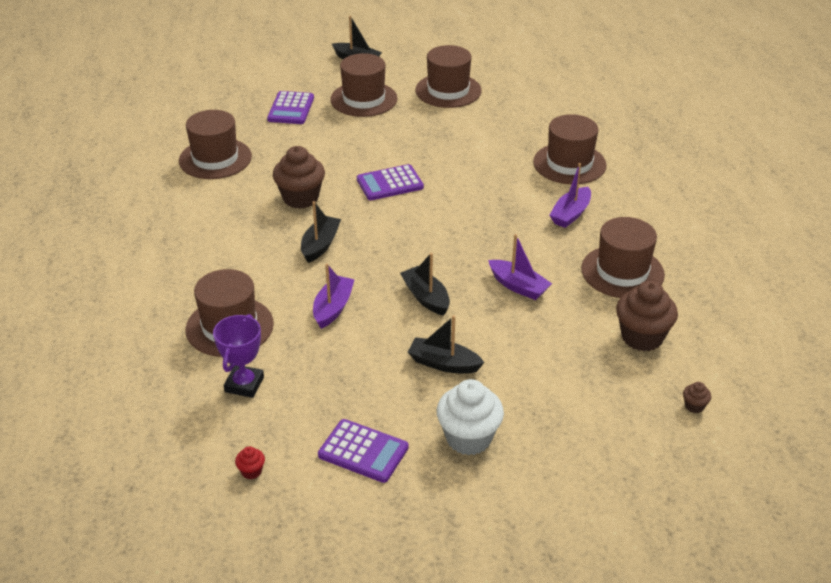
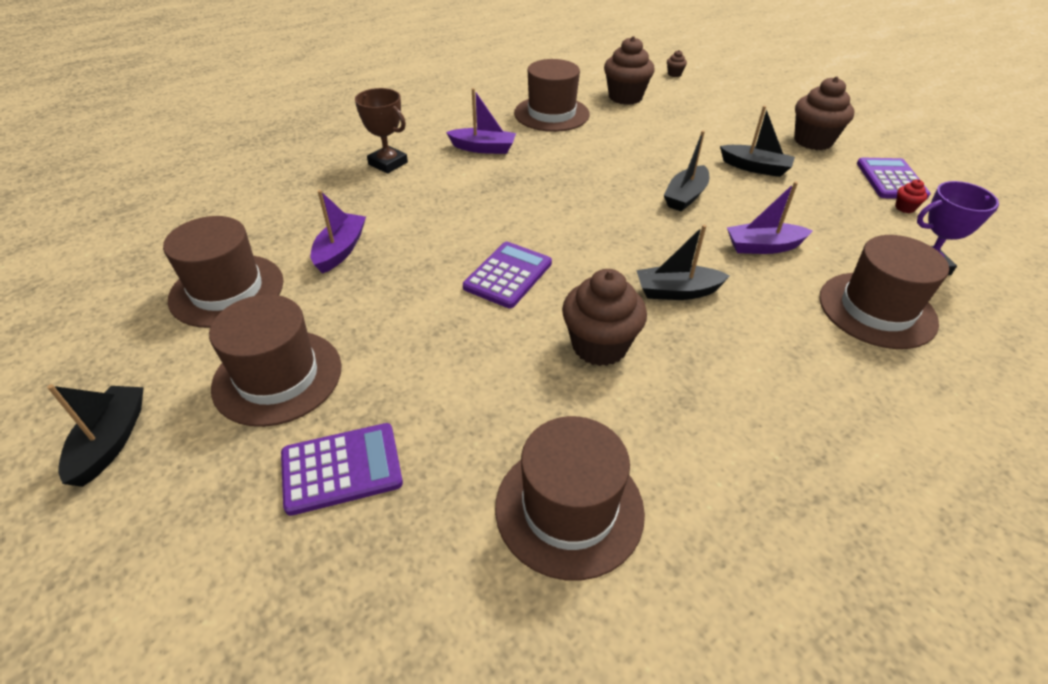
camera: 115 degrees left, 5 degrees up
red cupcake [235,446,265,479] -> red cupcake moved to [895,180,927,213]
purple calculator [357,164,424,200] -> purple calculator turned 105 degrees counterclockwise [463,242,552,308]
black boat [408,315,485,374] -> black boat turned 60 degrees counterclockwise [720,106,795,177]
white cupcake [436,379,504,455] -> brown cupcake [794,76,855,150]
purple boat [488,234,552,300] -> purple boat moved to [311,190,366,274]
brown hat [533,114,607,184] -> brown trophy [355,88,408,174]

